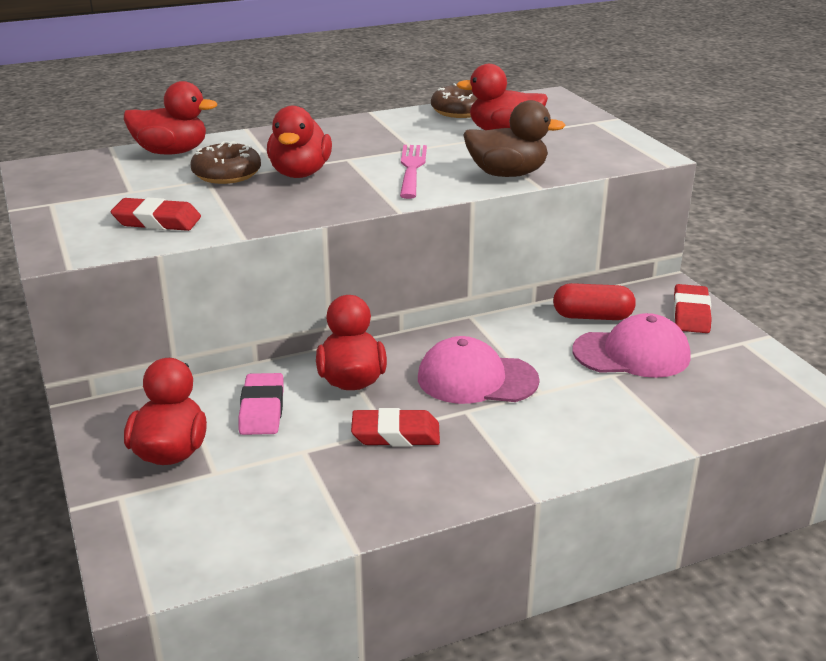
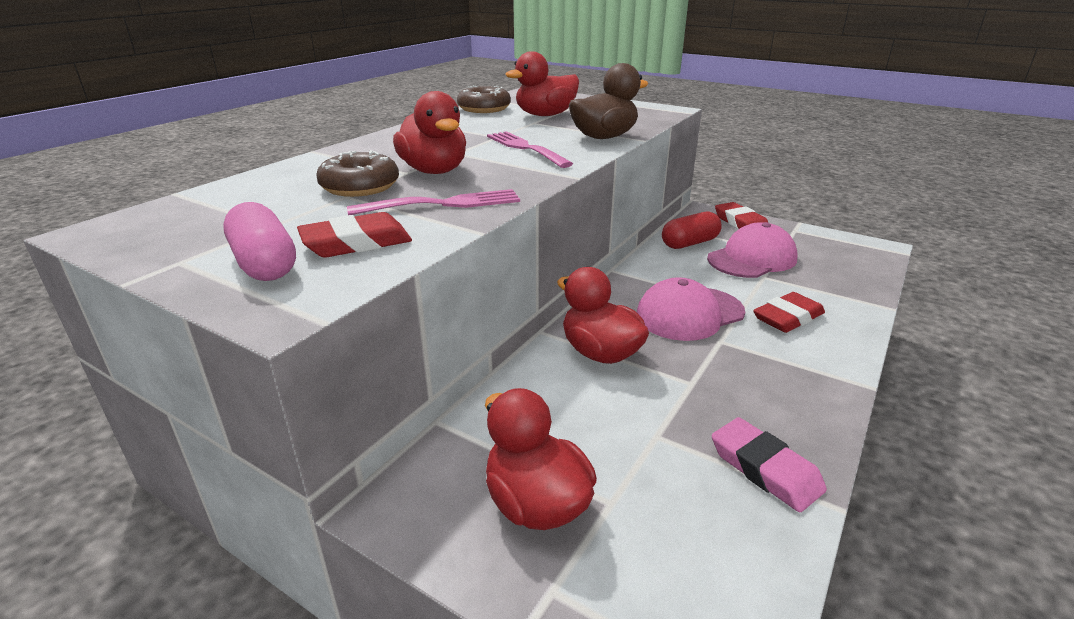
camera: 35 degrees left, 0 degrees up
red duck [124,81,218,155] -> none
pink eraser [238,373,284,435] -> pink eraser moved to [712,417,827,512]
red eraser [351,408,440,446] -> red eraser moved to [753,292,825,333]
none -> pink capsule [223,202,296,281]
none -> pink fork [347,189,520,215]

